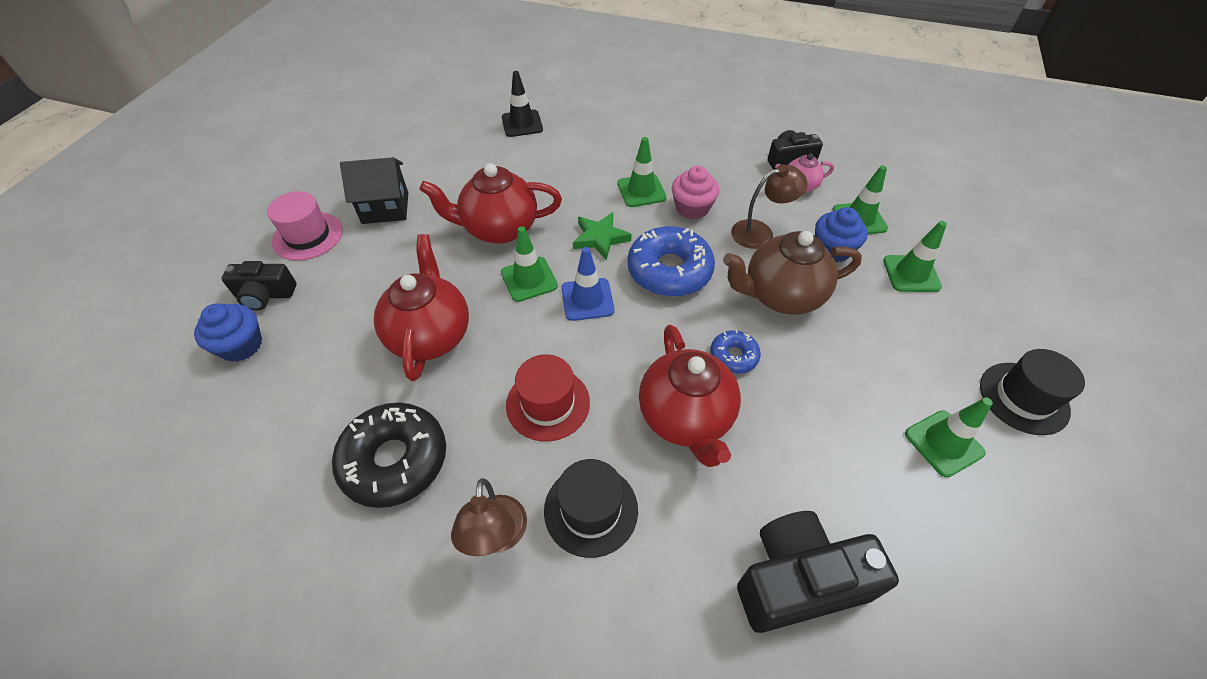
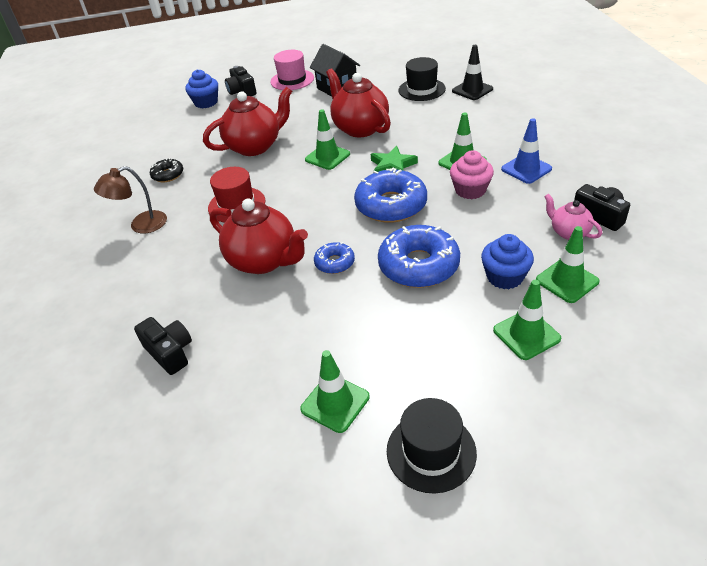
camera: 65 degrees right, 10 degrees down
black donut [332,402,446,508] -> black donut [150,158,183,182], size x0.51
black hat [544,459,638,558] -> black hat moved to [398,57,446,101]
blue traffic cone [561,247,615,321] -> blue traffic cone moved to [501,118,552,184]
red teapot [639,324,741,467] -> red teapot turned 105 degrees counterclockwise [210,199,308,274]
brown teapot [723,231,862,315] -> blue donut [378,225,460,288]
brown lamp [731,164,808,249] -> none
black camera [737,511,899,633] -> black camera [134,317,192,375], size x0.60

